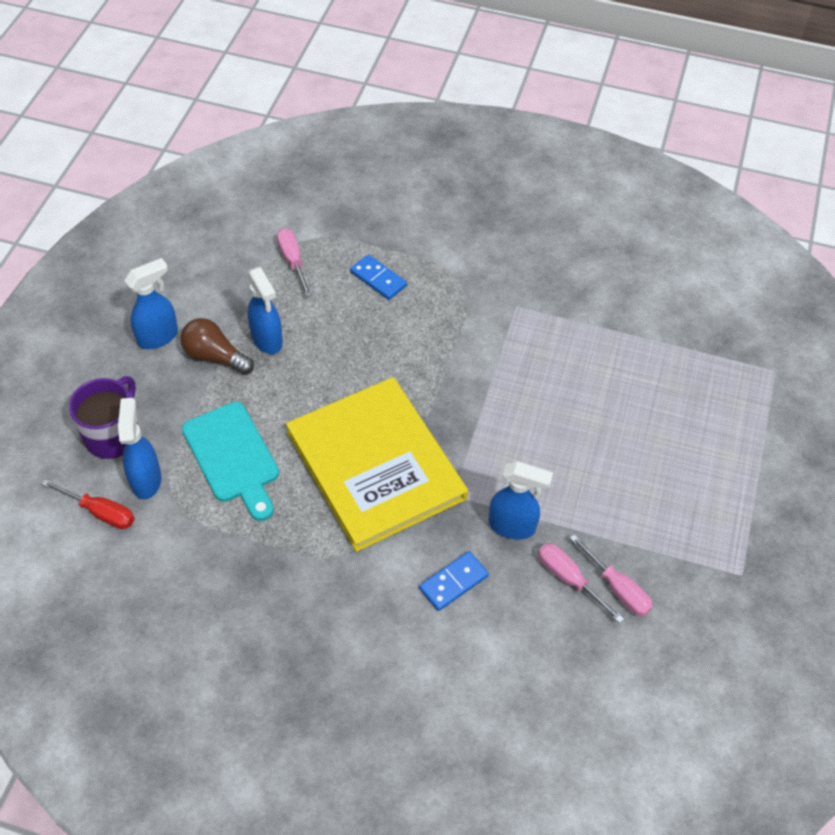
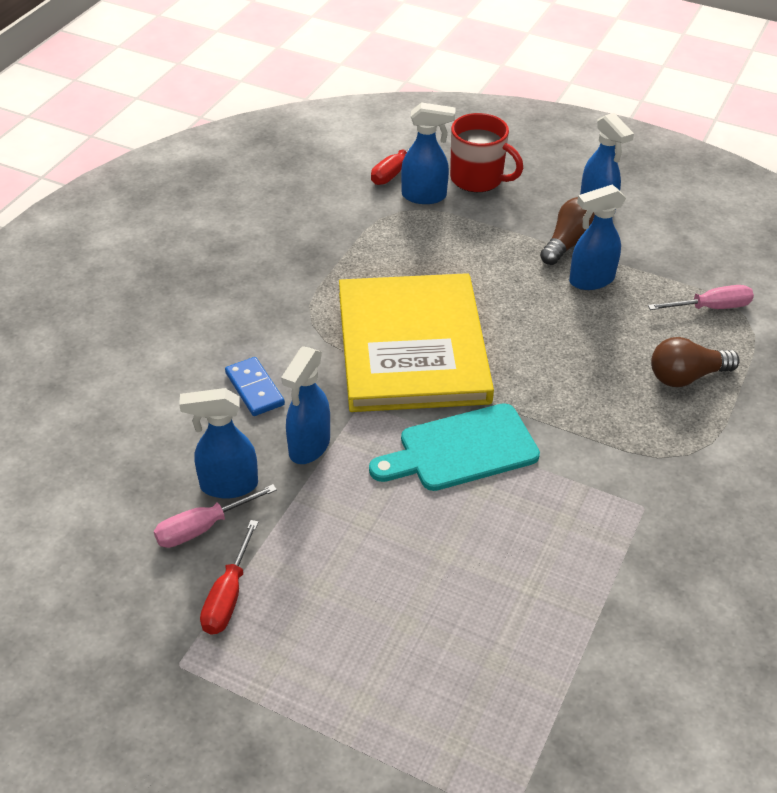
camera: 100 degrees right, 10 degrees down
purple mug [69,376,138,459] -> red mug [450,113,524,192]
turquoise cutting board [182,402,279,521] -> turquoise cutting board moved to [369,403,540,491]
yellow book [286,377,468,552] -> yellow book turned 75 degrees counterclockwise [339,273,494,412]
blue domino [350,254,407,300] -> brown light bulb [651,337,740,387]
pink screwdriver [538,543,624,623] -> blue spray bottle [179,388,258,498]
none -> red screwdriver [200,520,258,634]

